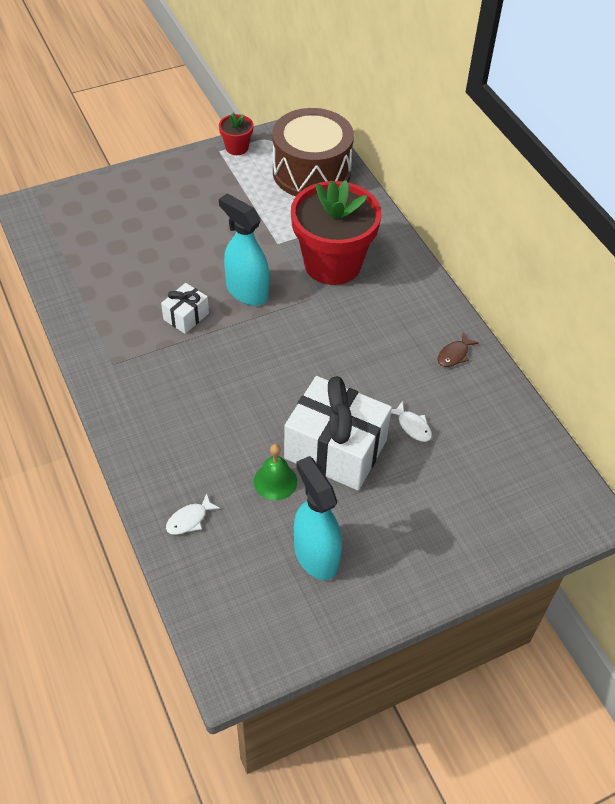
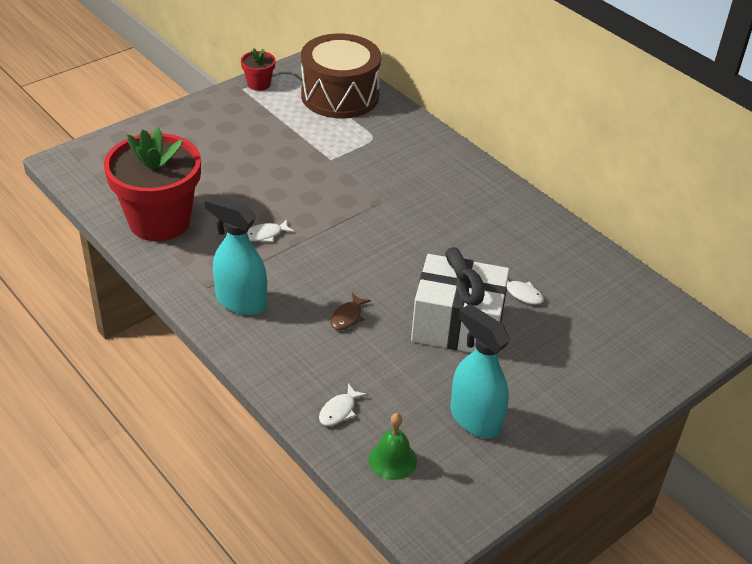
camera: 15 degrees left, 10 degrees down
white gift [161,283,209,334] -> white fish [247,219,294,242]
turquoise spray bottle [219,194,269,306] -> turquoise spray bottle moved to [205,194,267,315]
green bell [254,444,297,500] -> green bell moved to [369,413,417,480]
red flower pot [291,180,381,285] -> red flower pot moved to [104,127,201,241]
brown fish [437,333,479,367] -> brown fish moved to [331,293,371,330]

